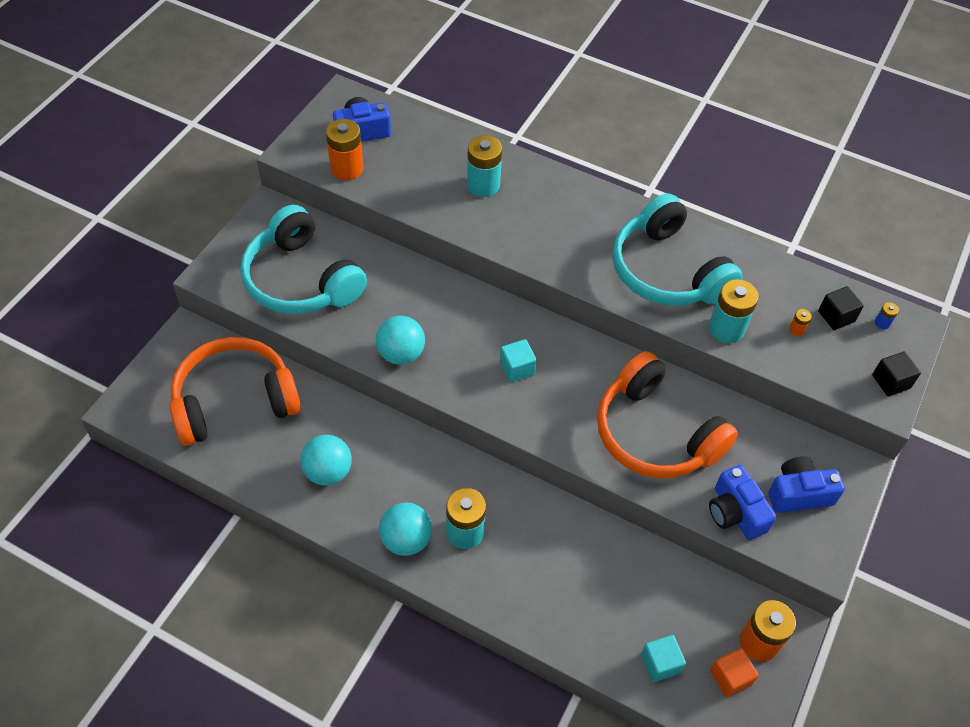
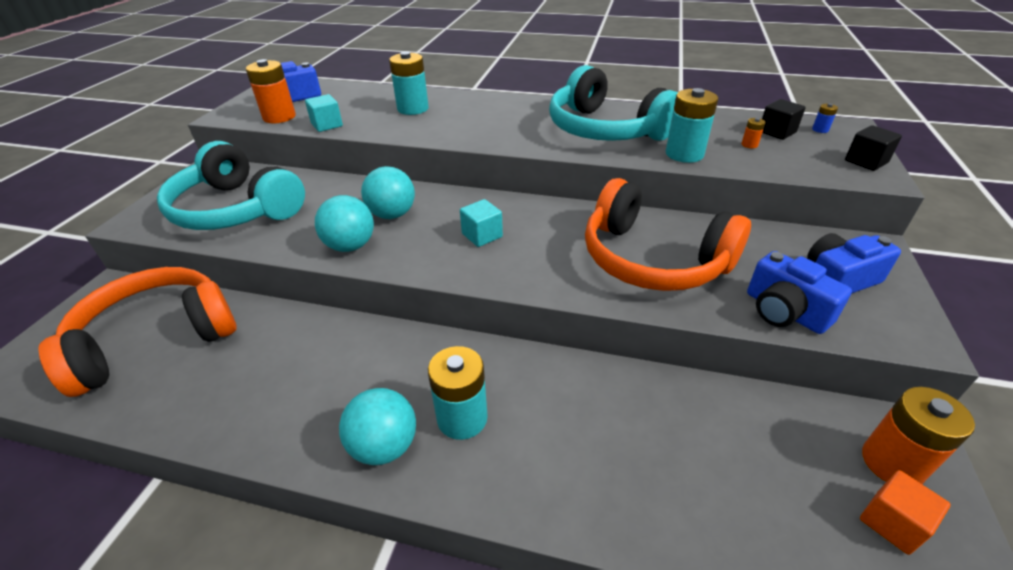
camera: 10 degrees left, 15 degrees down
turquoise ball [300,435,352,485] -> turquoise ball moved to [361,166,415,219]
turquoise cube [641,635,686,682] -> turquoise cube moved to [305,94,343,132]

